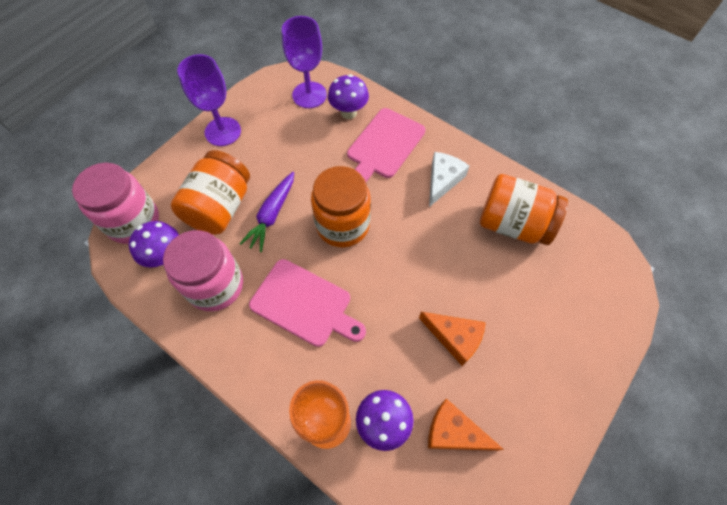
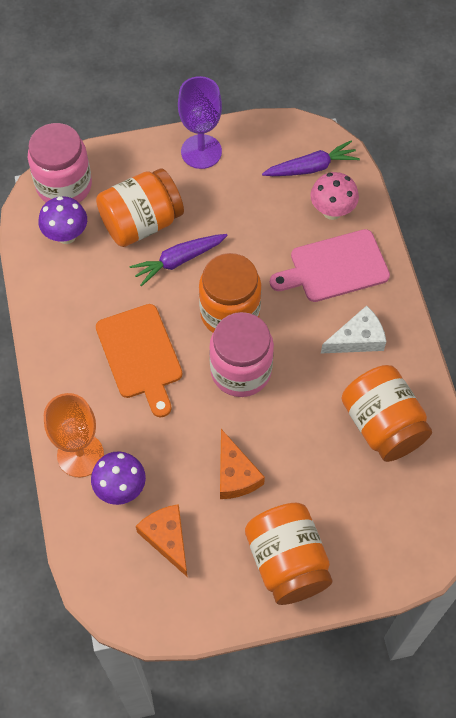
camera: 40 degrees right, 0 degrees up
pink jar [163,230,243,311] -> pink jar moved to [209,312,274,397]
pink cutting board [249,259,366,347] -> orange cutting board [96,304,182,418]
purple goblet [282,16,327,108] -> purple carrot [262,141,360,176]
purple mushroom [328,74,369,119] -> pink mushroom [310,172,359,220]
none -> orange jar [245,503,332,605]

